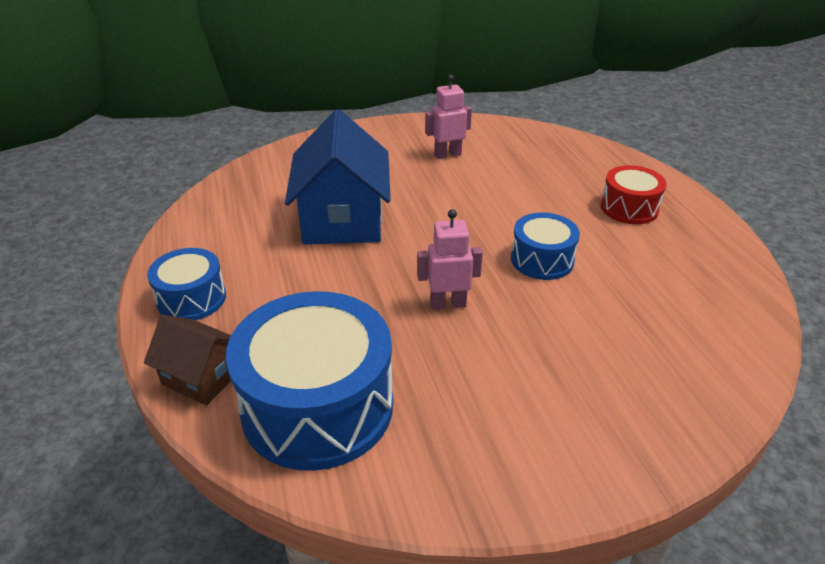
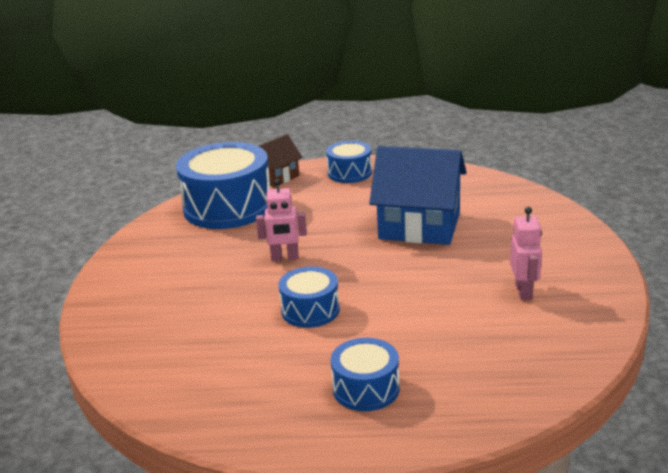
camera: 110 degrees right, 10 degrees down
pink robot [417,209,483,310] -> pink robot turned 75 degrees clockwise [256,179,307,261]
red drum [601,165,667,224] -> blue drum [331,338,400,411]

